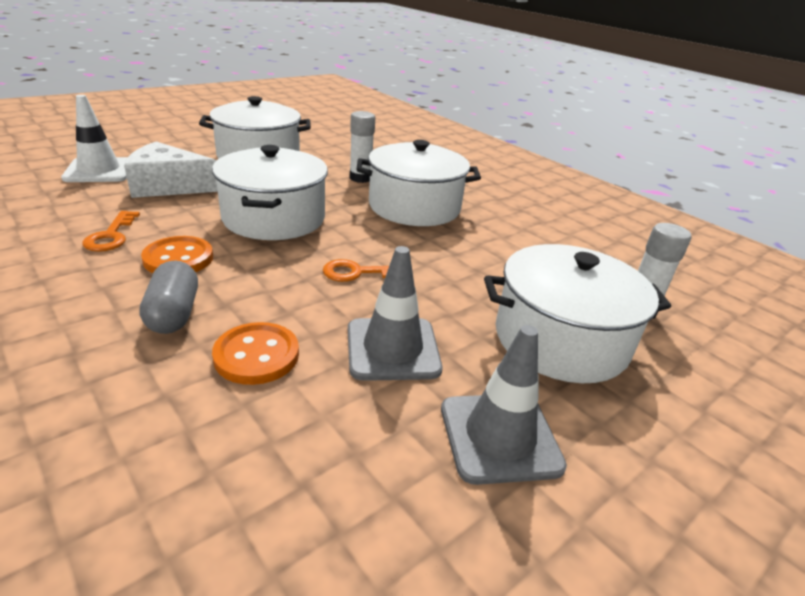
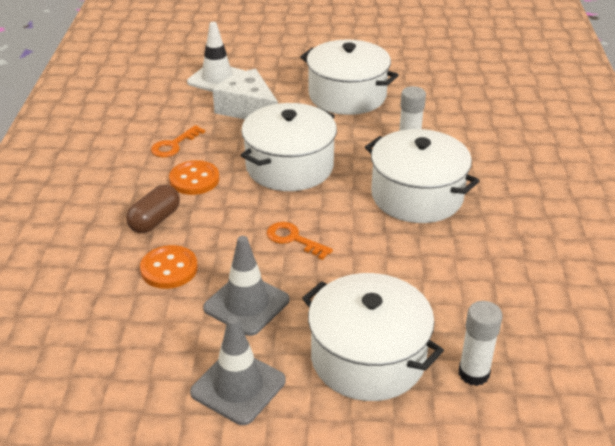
camera: 45 degrees right, 5 degrees up
grey capsule [139,260,198,334] -> brown capsule [126,185,180,233]

